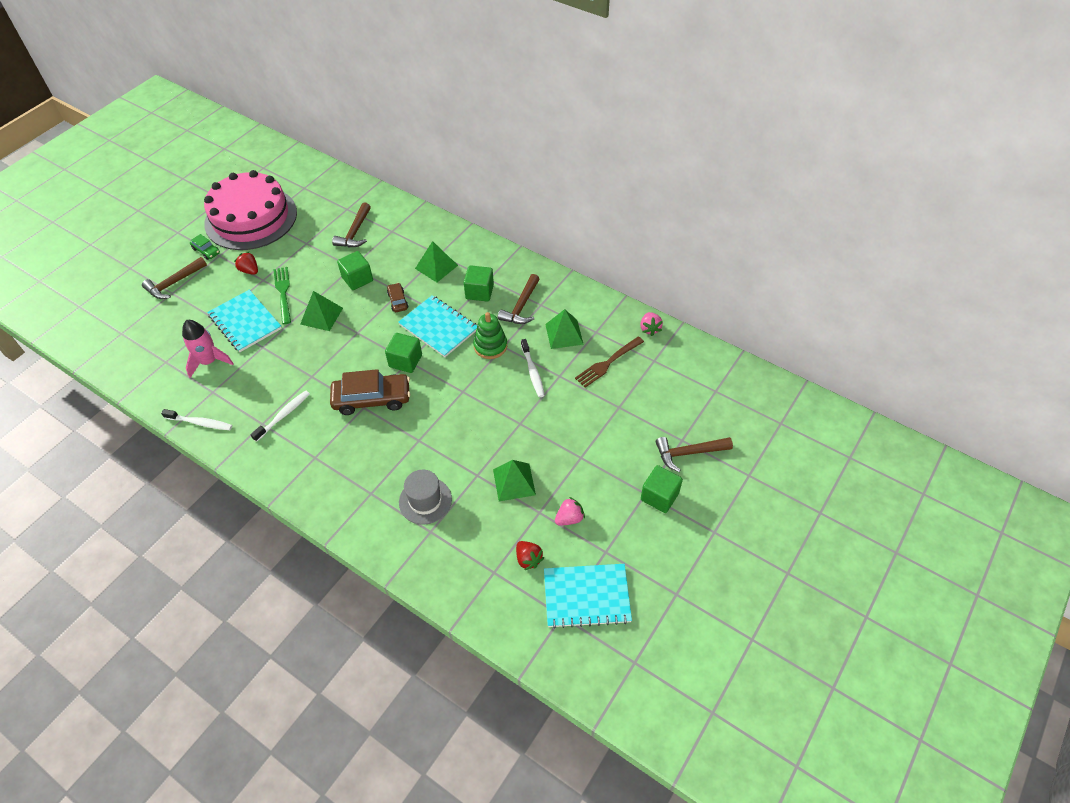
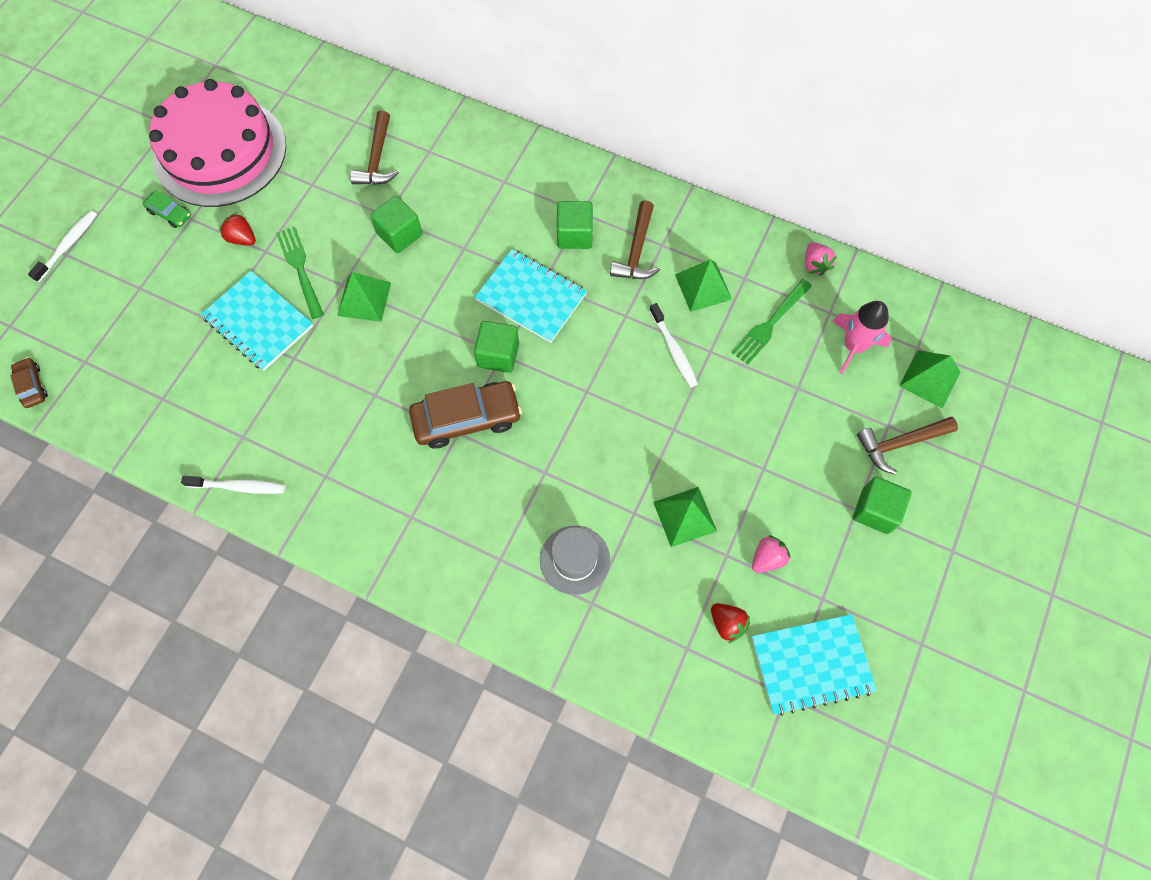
camera: 10 degrees left, 15 degrees up
brown hammer [142,257,207,299] -> none
pink rocket [182,320,234,378] -> pink rocket moved to [832,301,892,374]
white toothbrush [251,391,310,442] -> white toothbrush moved to [28,211,97,282]
brown car [387,283,408,312] -> brown car moved to [10,357,48,408]
green pyramid [415,241,458,282] -> green pyramid moved to [899,351,960,408]
green stacking toy [473,312,507,359] -> none
brown fork [575,337,644,388] -> green fork [732,279,812,365]

